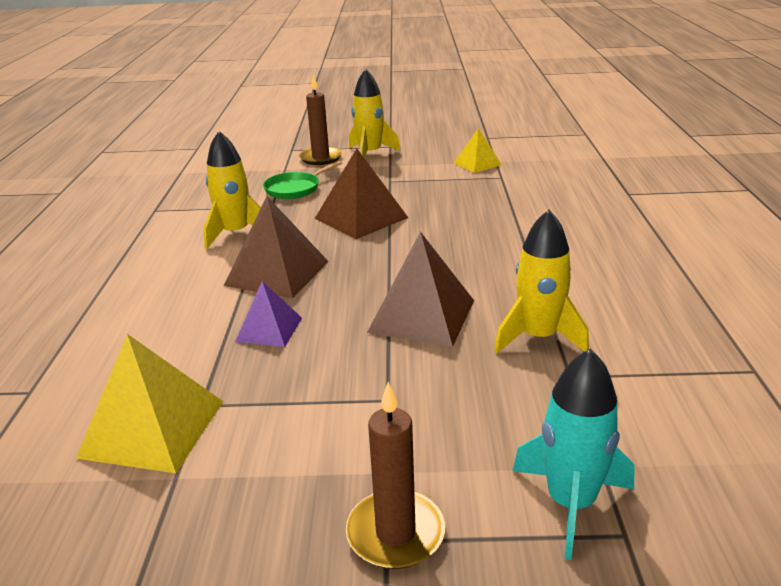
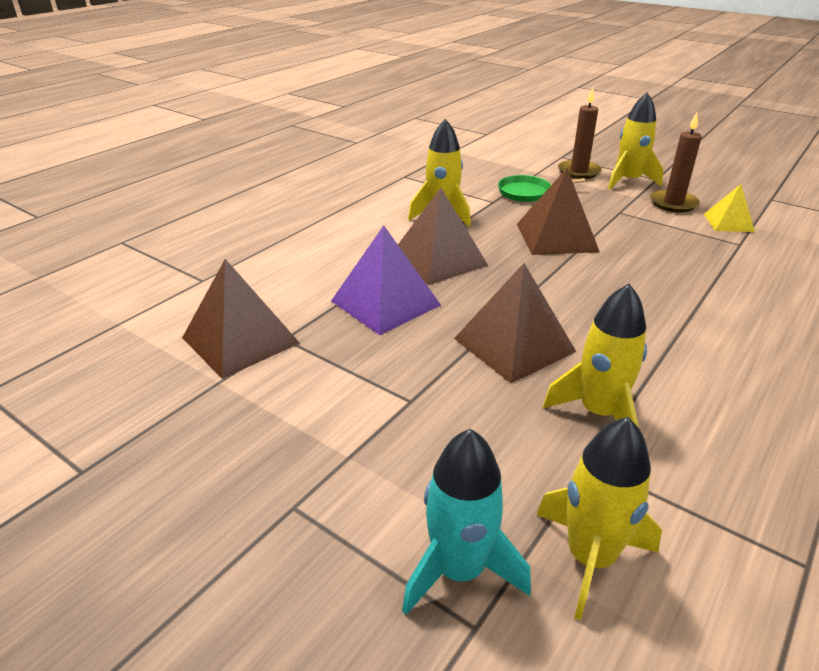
camera: 35 degrees right, 5 degrees up
yellow pyramid [76,334,223,473] -> brown pyramid [182,259,300,379]
purple pyramid [235,281,302,347] -> purple pyramid [331,225,441,335], size x1.69
brown candle [346,382,445,569] -> brown candle moved to [650,113,702,212]
none -> yellow rocket [537,417,662,620]

